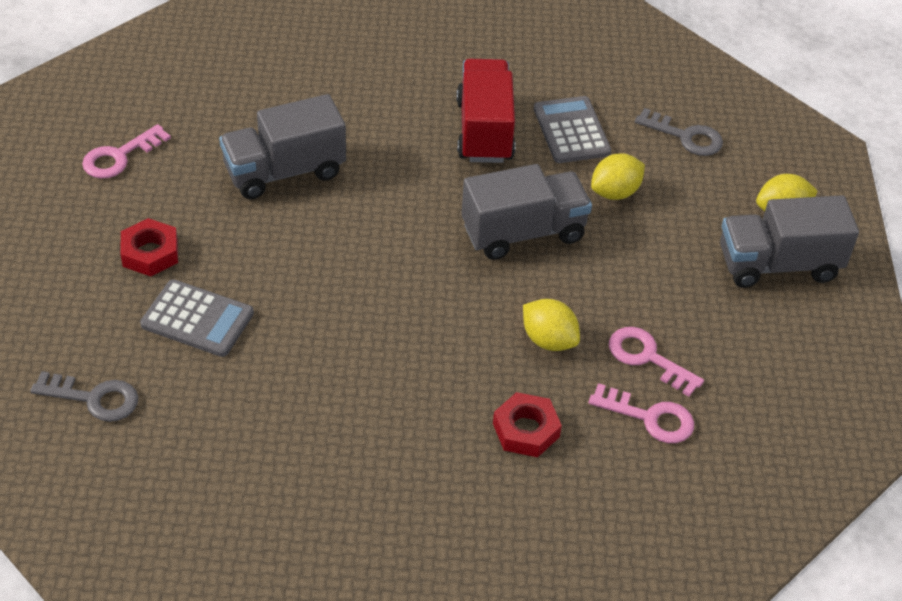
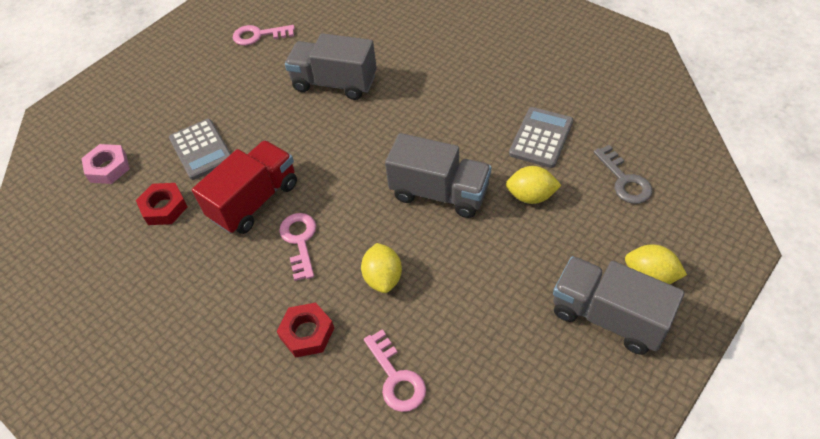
camera: 45 degrees right, 5 degrees up
grey key [30,371,138,422] -> pink nut [81,144,130,184]
red nut [120,218,178,276] -> red nut moved to [136,183,188,225]
red truck [456,59,515,163] -> red truck moved to [192,140,297,234]
pink key [609,327,704,397] -> pink key moved to [279,213,316,281]

